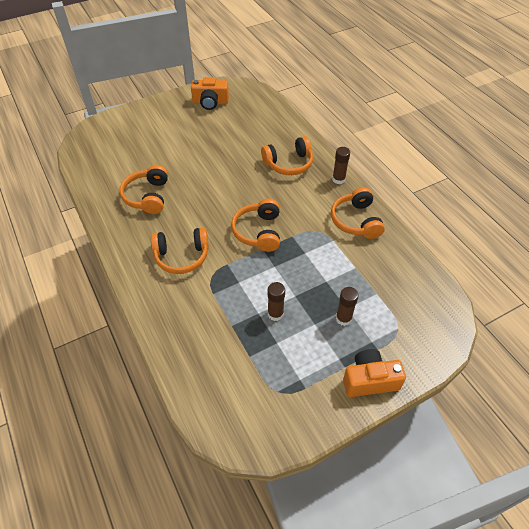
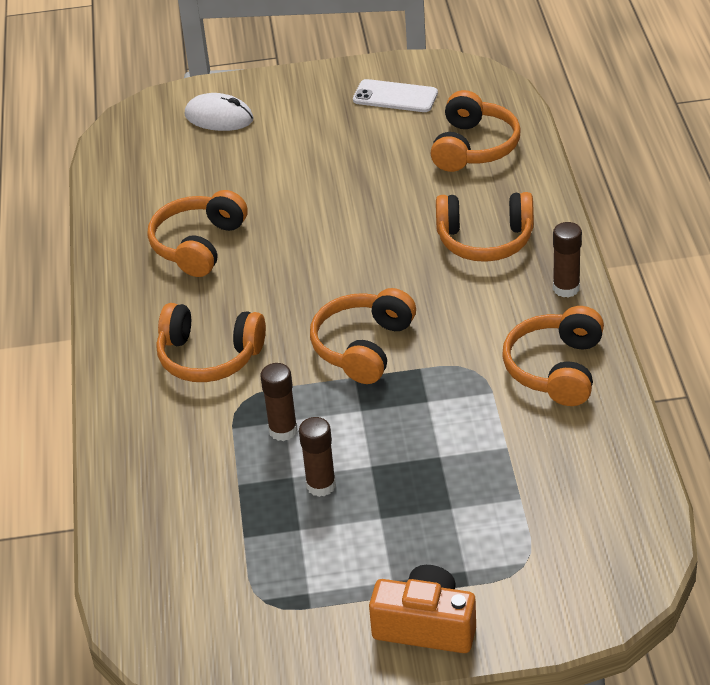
camera: 25 degrees right, 10 degrees down
orange camera [191,77,229,110] -> white phone [353,79,438,112]
brown glue stick [336,287,359,326] -> brown glue stick moved to [260,363,298,441]
none -> white mouse [184,93,254,131]
none -> orange headphones [430,90,521,172]

